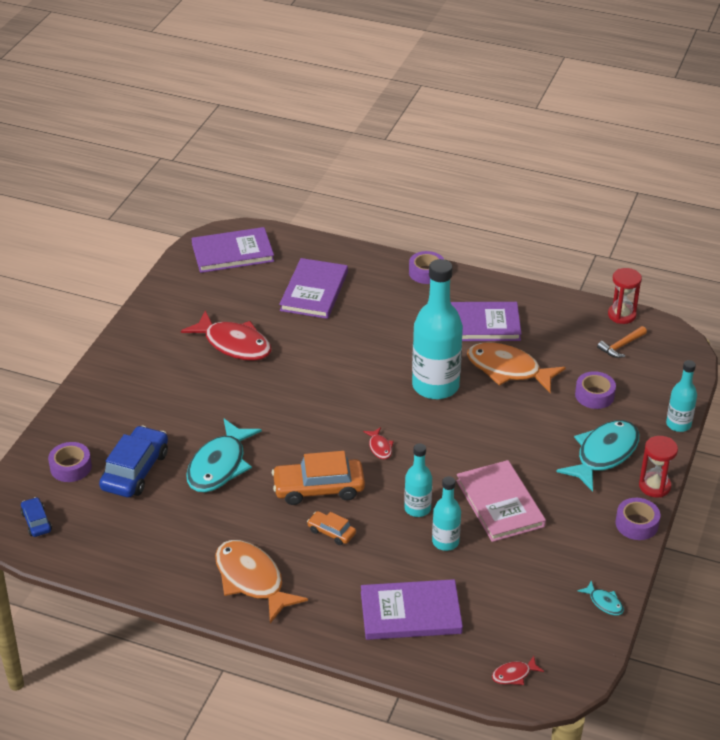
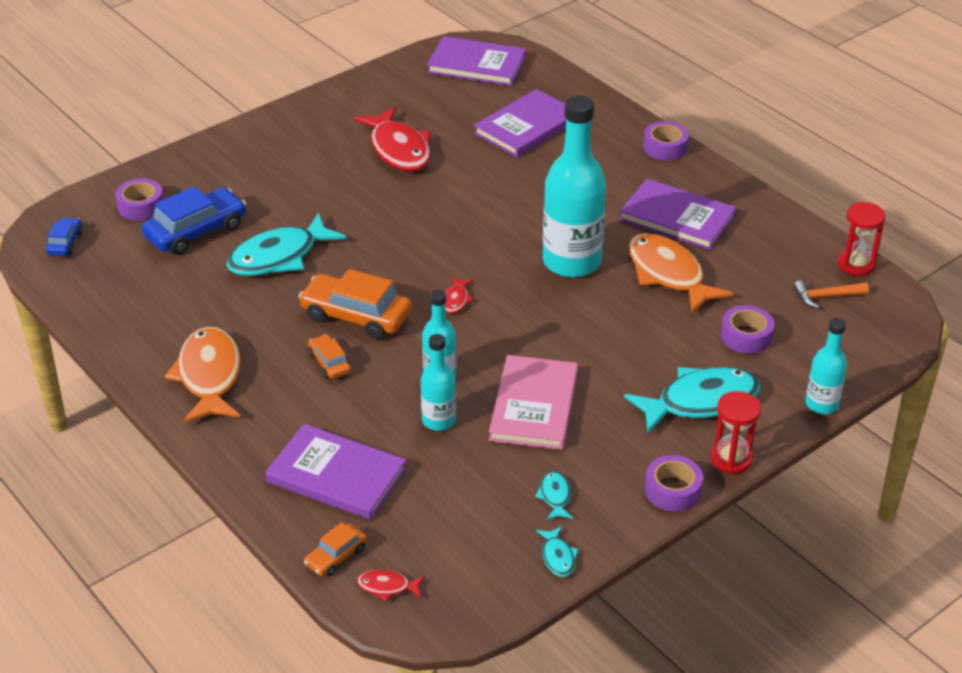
camera: 30 degrees right, 0 degrees up
none -> orange car [304,522,367,576]
none -> turquoise fish [535,471,573,520]

